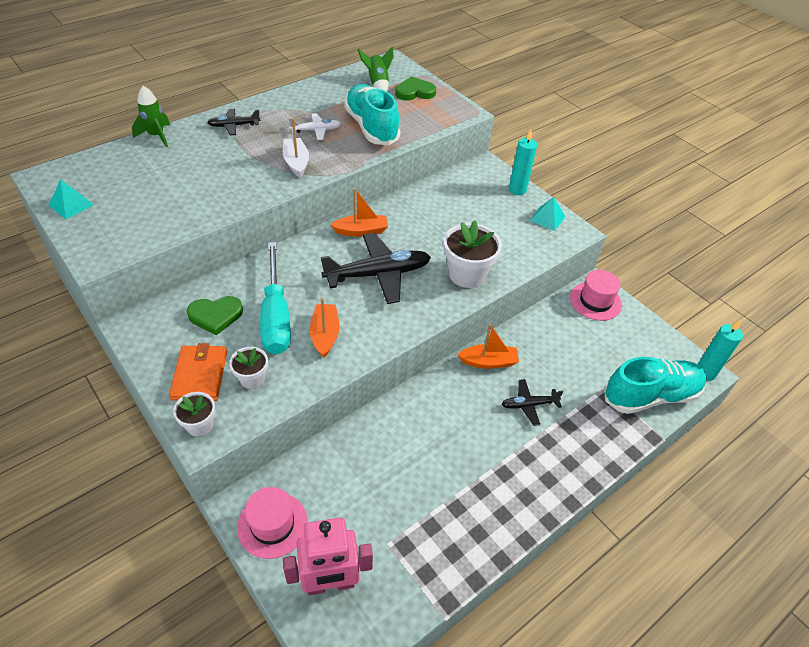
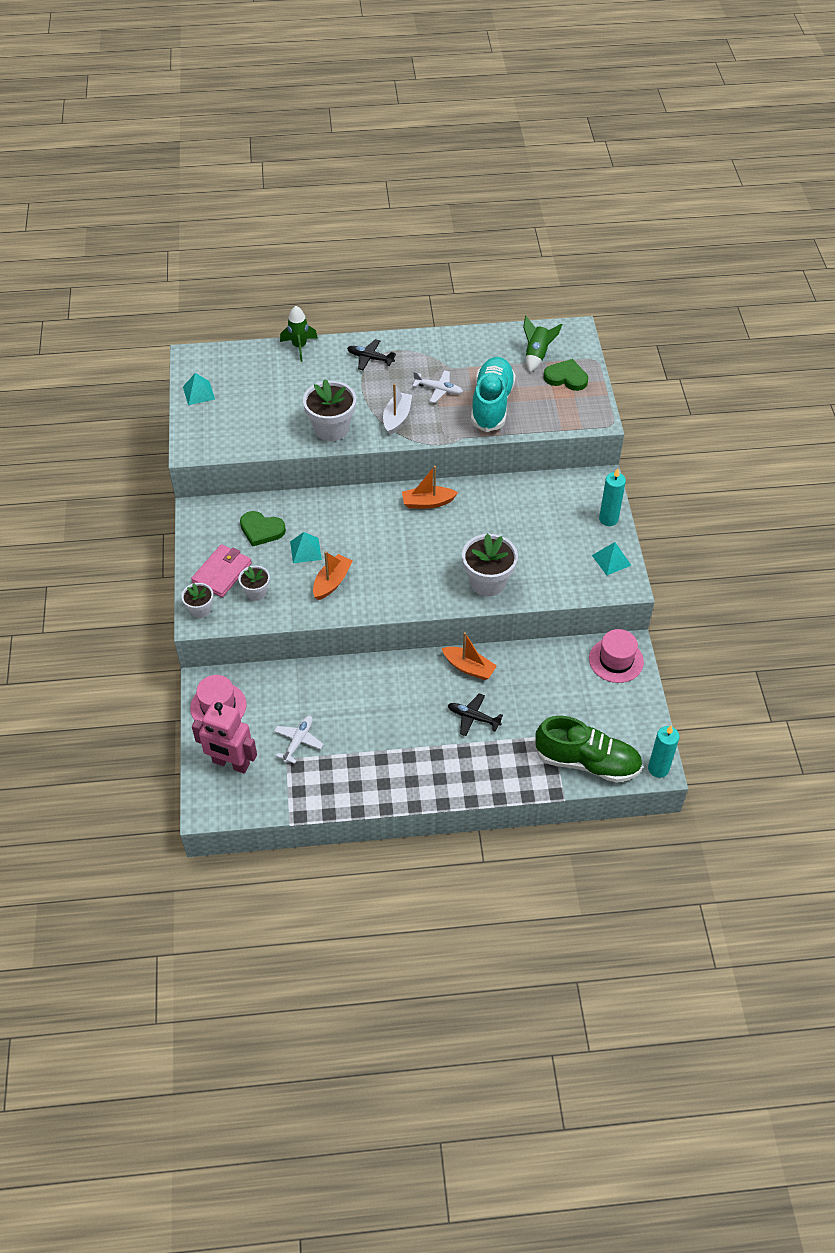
camera: 35 degrees right, 5 degrees up
orange wallet [169,343,227,401] -> pink wallet [191,544,252,597]
turquoise screwdriver [260,242,291,354] -> turquoise pyramid [290,532,322,563]
black plane [321,233,431,304] -> none
orange boat [330,188,388,237] -> orange boat turned 150 degrees clockwise [402,466,458,509]
turquoise shoe [605,357,707,414] -> green shoe [535,716,643,783]
none -> white plane [274,716,324,764]
none -> white flower pot [303,379,356,441]

